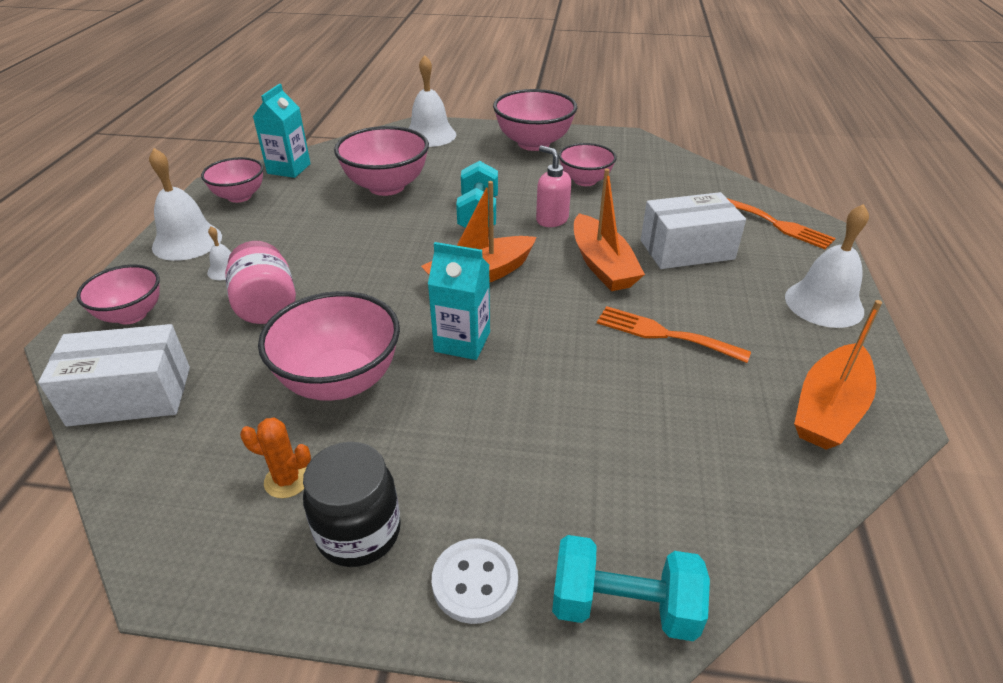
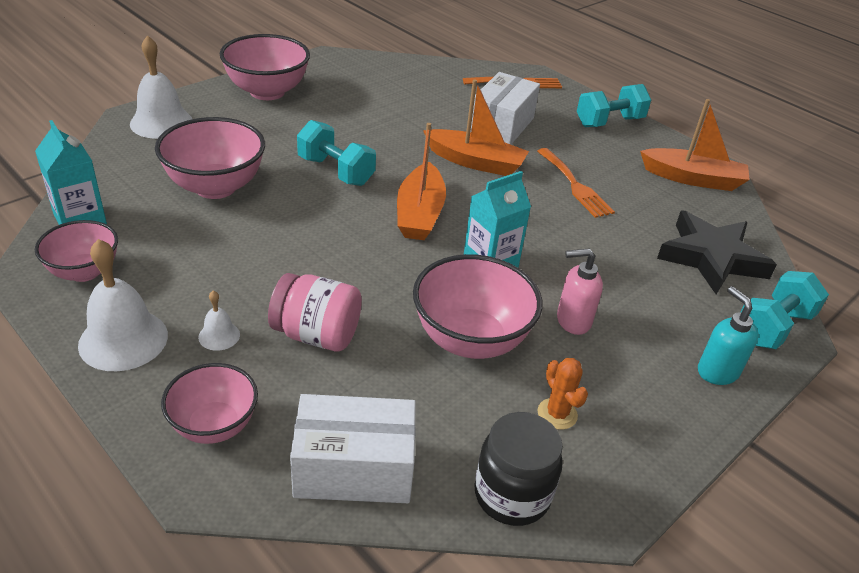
camera: 55 degrees left, 0 degrees up
white box [38,324,190,426] -> white box turned 60 degrees clockwise [290,394,416,503]
orange cactus [240,418,311,498] -> orange cactus turned 75 degrees counterclockwise [537,358,588,430]
black jar [303,442,401,567] -> black jar moved to [474,412,563,526]
white button [432,538,518,624] -> turquoise soap dispenser [698,286,759,385]
pink soap dispenser [536,146,571,227] -> pink soap dispenser moved to [557,248,603,335]
pink bowl [559,143,616,186] -> none
orange fork [597,306,751,363] -> orange fork turned 90 degrees counterclockwise [537,148,615,218]
white bell [785,204,869,328] -> turquoise dumbbell [577,84,651,127]
orange boat [794,300,882,450] -> orange boat turned 60 degrees counterclockwise [640,99,750,191]
none -> black star [657,211,777,294]

